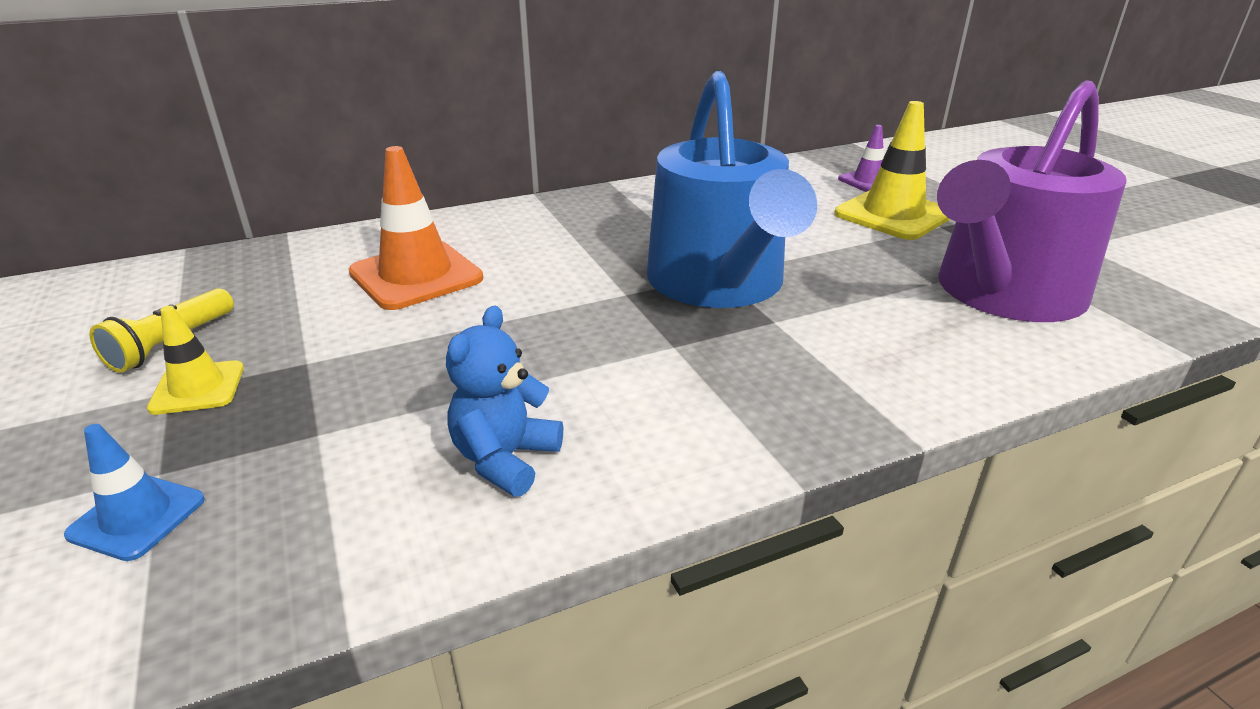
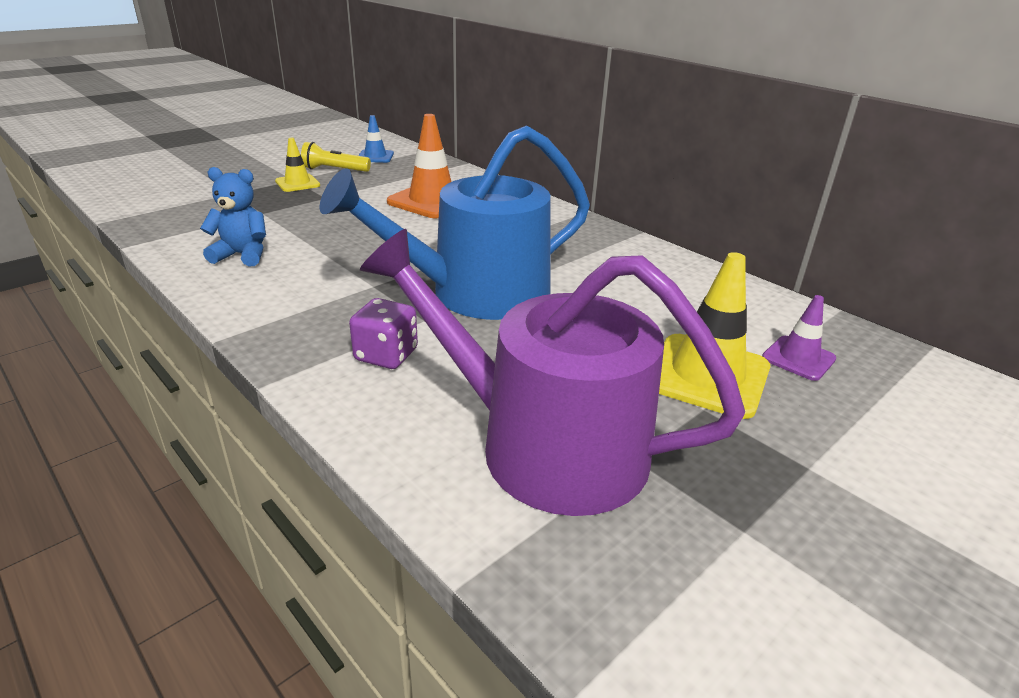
camera: 70 degrees right, 0 degrees up
blue traffic cone [64,424,205,561] -> blue traffic cone moved to [358,115,394,163]
none -> purple dice [349,298,418,369]

